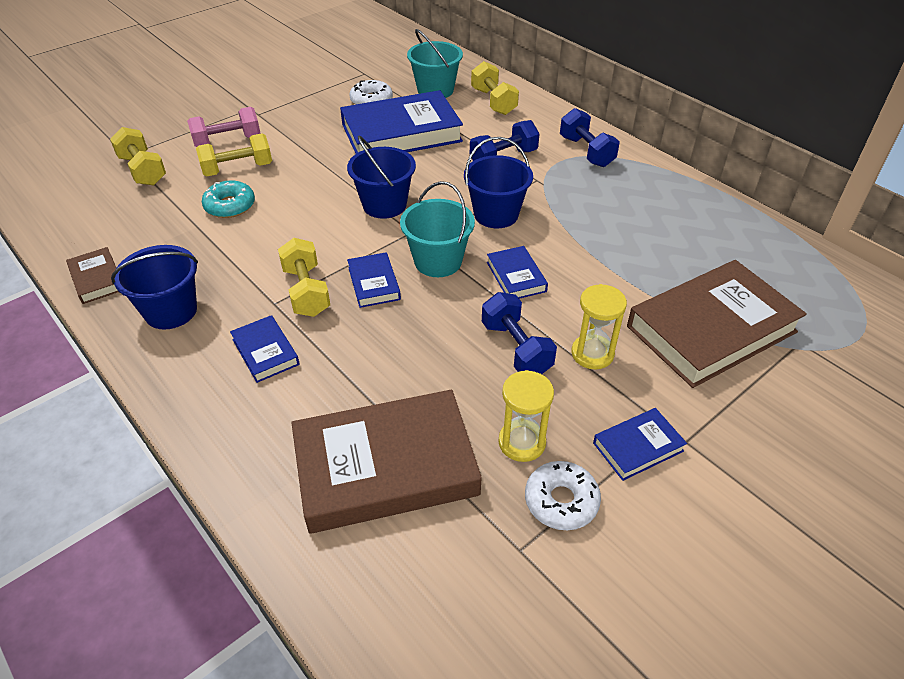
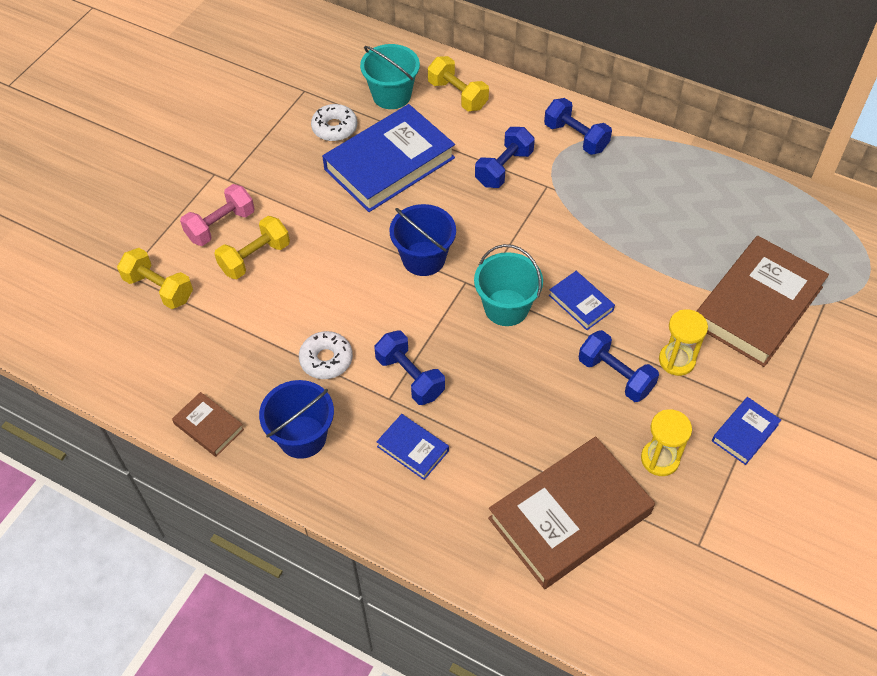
camera: 20 degrees left, 10 degrees up
turquoise donut [202,180,255,218] -> none
yellow dumbbell [278,238,330,317] -> blue dumbbell [375,331,445,405]
blue book [347,252,401,308] -> none
blue bucket [464,137,533,228] -> none
white donut [525,461,601,530] -> white donut moved to [299,331,353,379]

